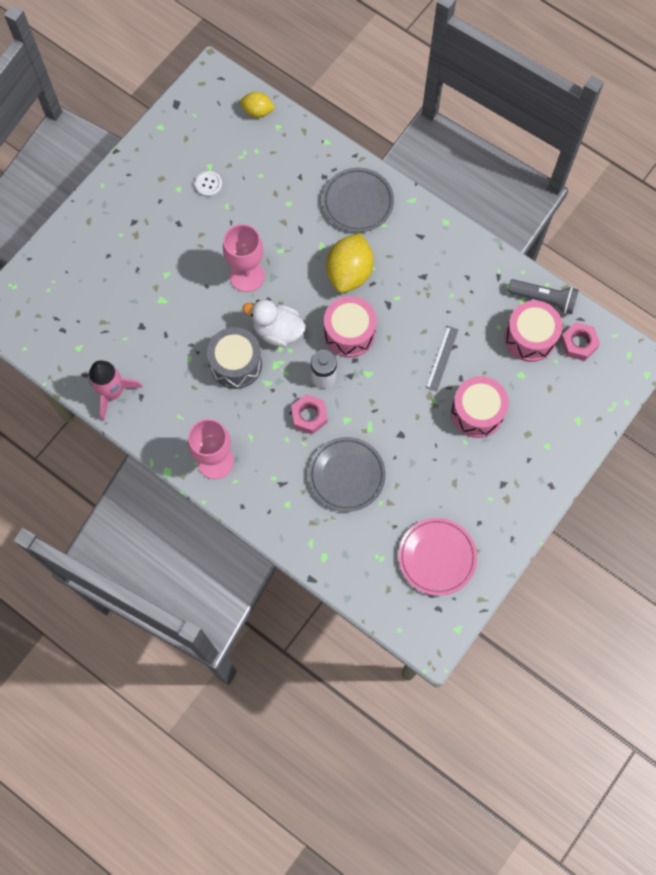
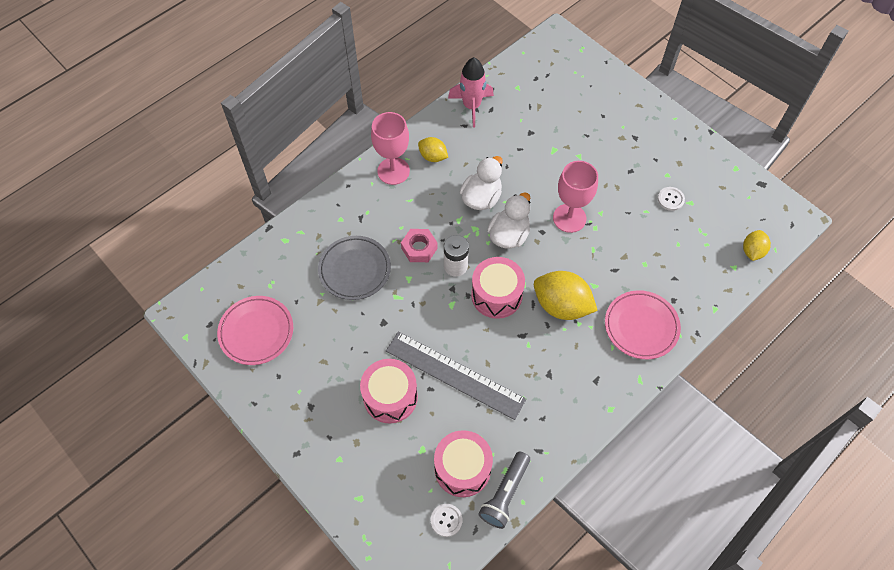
camera: 100 degrees right, 10 degrees down
grey drum [207,327,262,389] -> white duck [460,156,503,210]
grey plate [322,168,394,232] -> pink plate [605,290,681,359]
grey ruler [426,326,459,392] -> grey ruler [386,332,526,420], size x2.03
pink nut [560,322,600,361] -> white button [431,504,462,537]
none -> yellow lemon [418,137,448,162]

